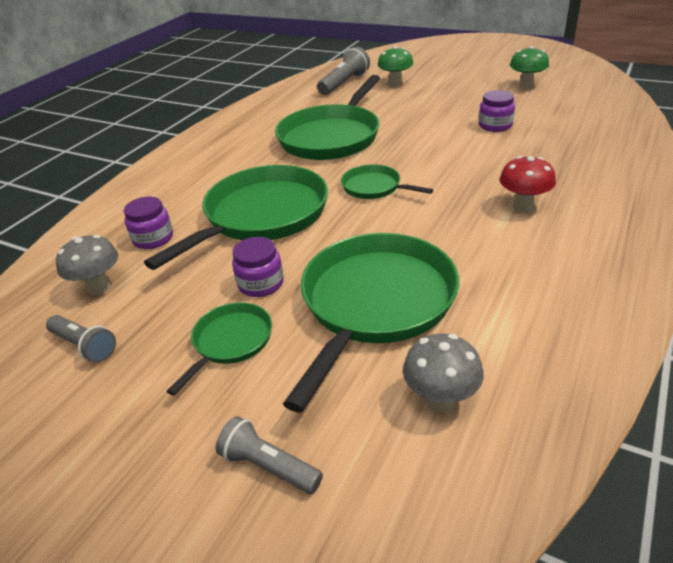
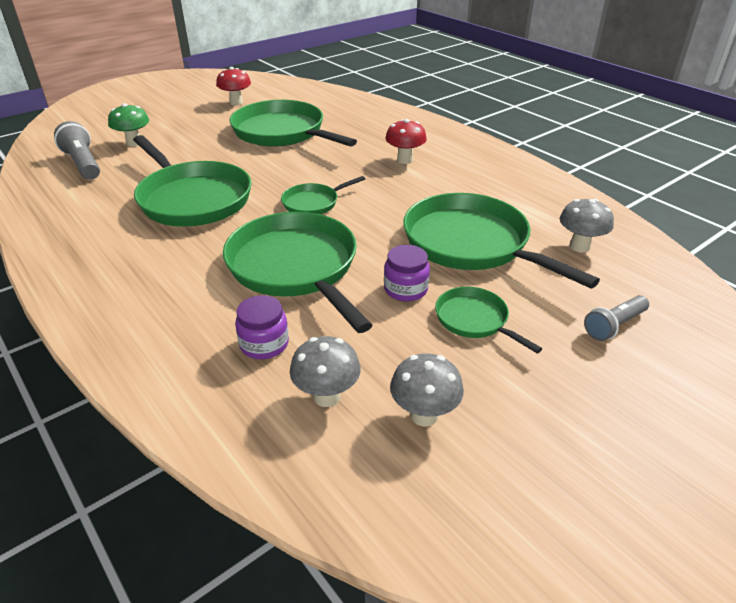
camera: 70 degrees left, 0 degrees up
grey flashlight [46,315,116,363] -> grey mushroom [390,353,464,426]
purple jar [479,90,515,132] -> green pan [230,100,357,147]
green mushroom [510,46,549,89] -> red mushroom [216,67,251,106]

